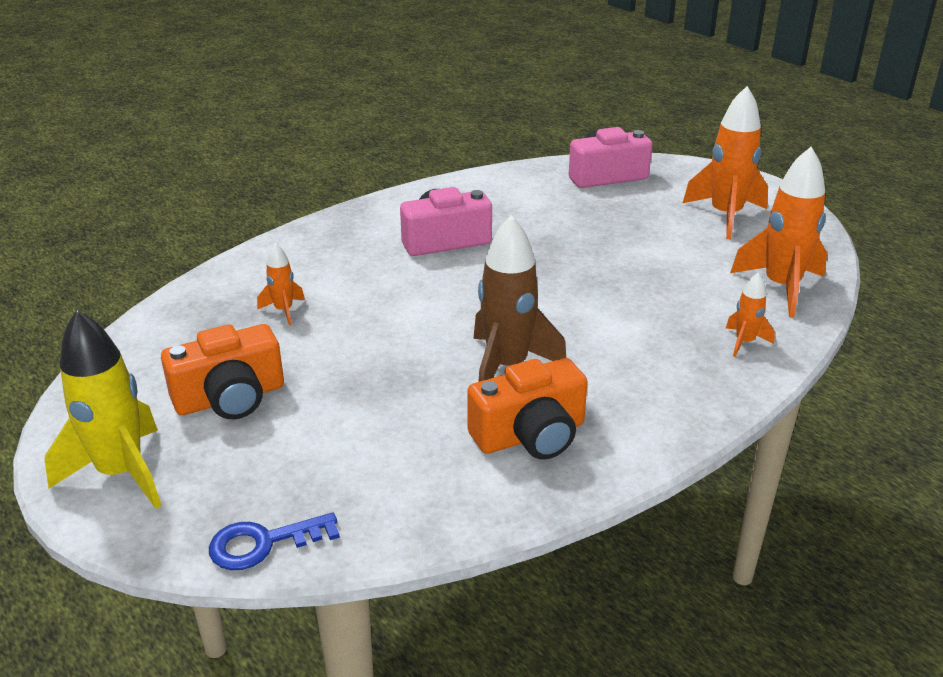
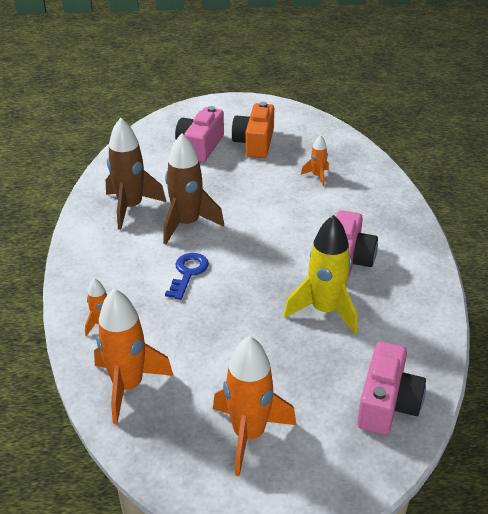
camera: 125 degrees right, 5 degrees up
yellow rocket [45,310,161,509] -> yellow rocket moved to [284,215,358,334]
blue key [209,512,340,570] -> blue key moved to [165,253,209,300]
orange camera [467,358,588,459] -> brown rocket [106,118,166,230]
none -> pink camera [175,106,224,163]

